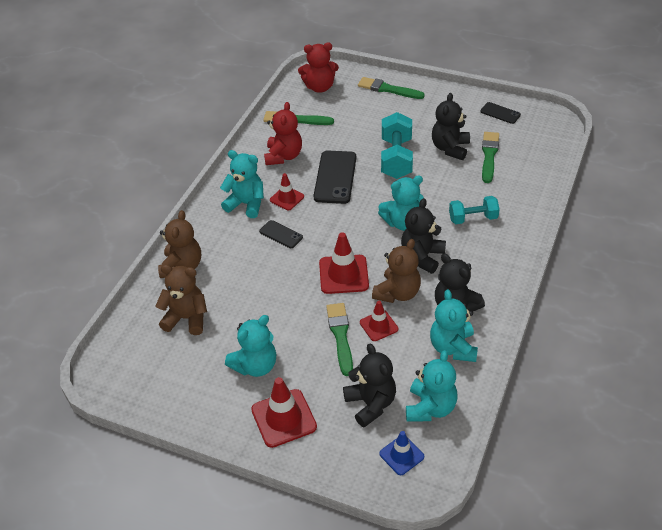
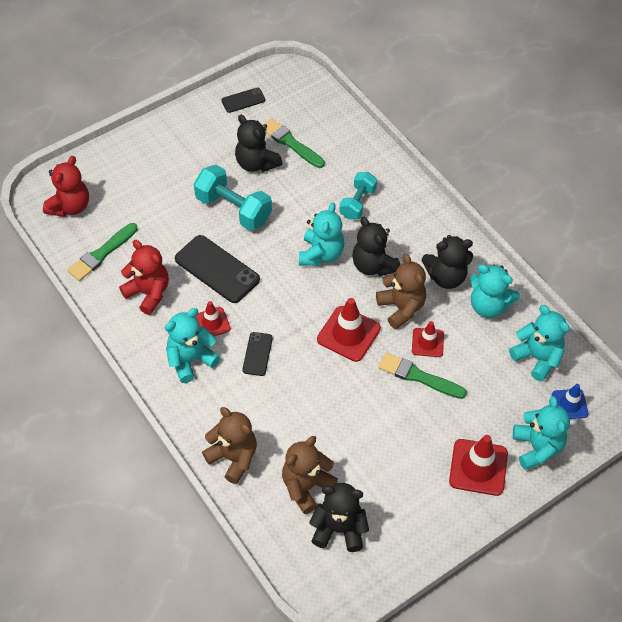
camera: 60 degrees left, 10 degrees up
turquoise teddy bear [225,315,276,377] -> turquoise teddy bear moved to [513,396,570,470]
black phone [259,220,303,248] -> black phone turned 60 degrees counterclockwise [243,332,273,376]
black teddy bear [343,344,396,427] -> black teddy bear moved to [309,483,369,552]
green brush [358,77,425,99] -> none

